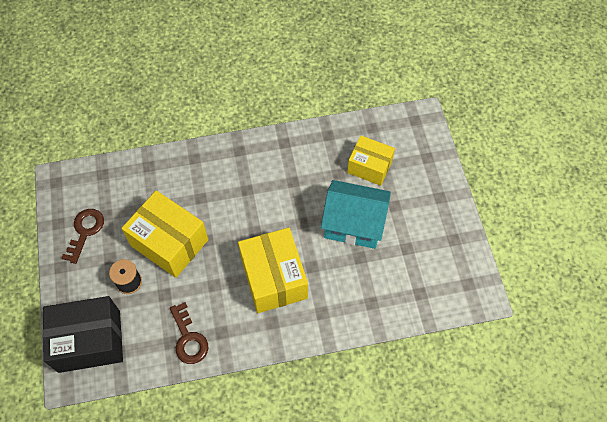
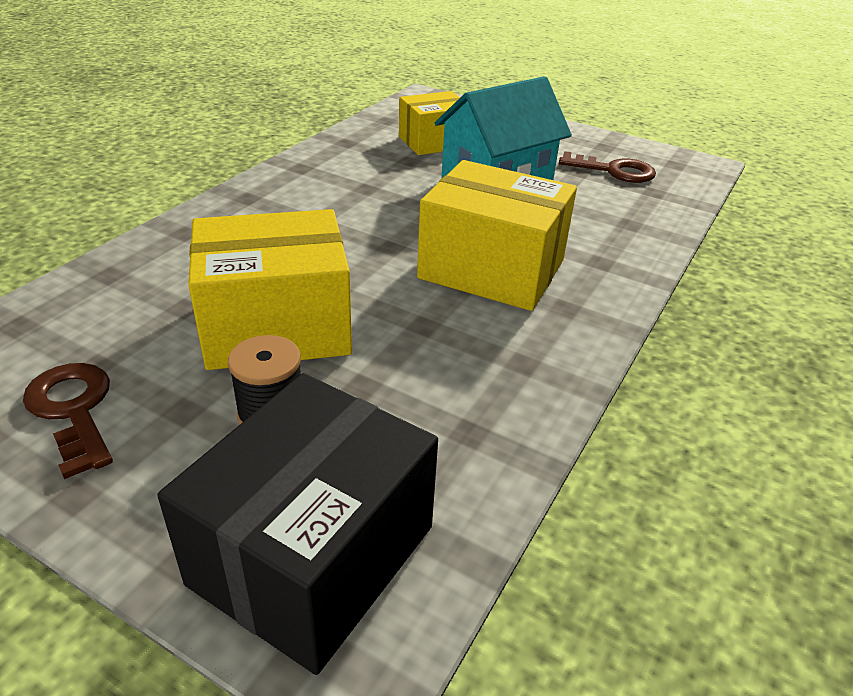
camera: 50 degrees left, 25 degrees down
brown key [170,302,209,364] -> brown key moved to [559,151,656,183]

